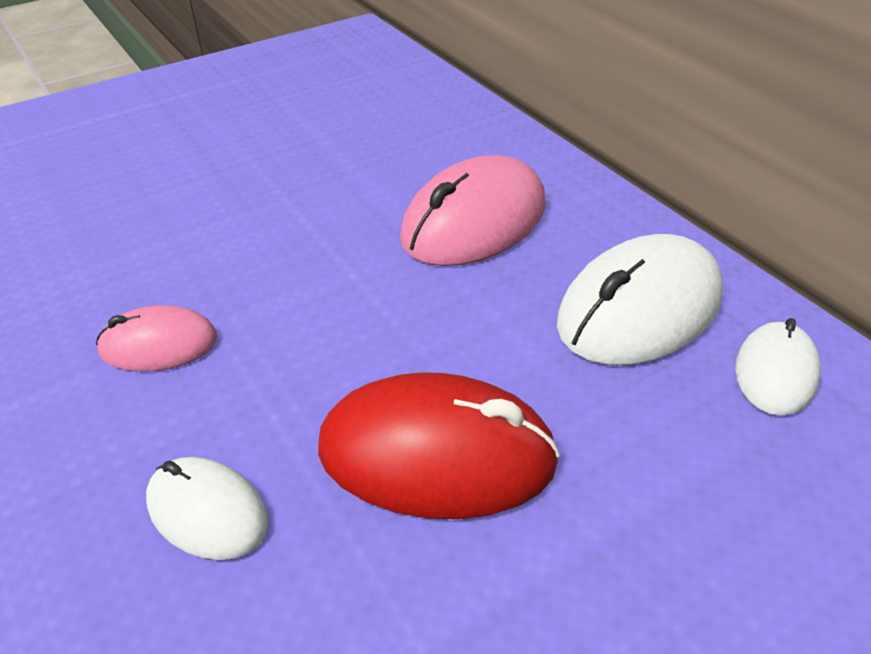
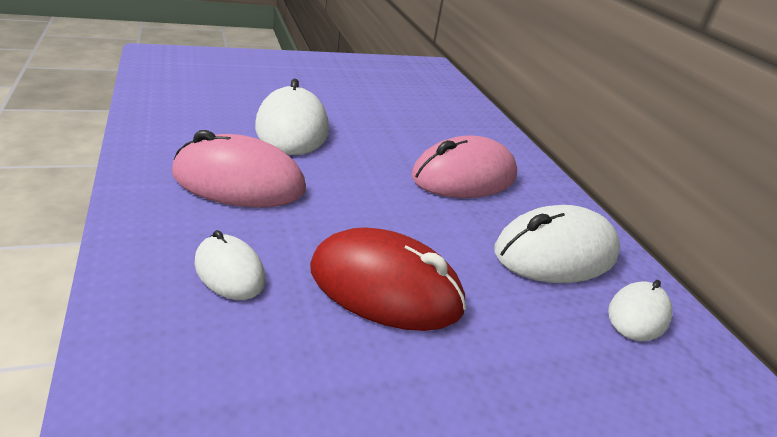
camera: 10 degrees right, 10 degrees down
pink mouse [96,305,218,372] -> pink mouse [172,130,306,208], size x1.79
none -> white mouse [255,79,329,155]

